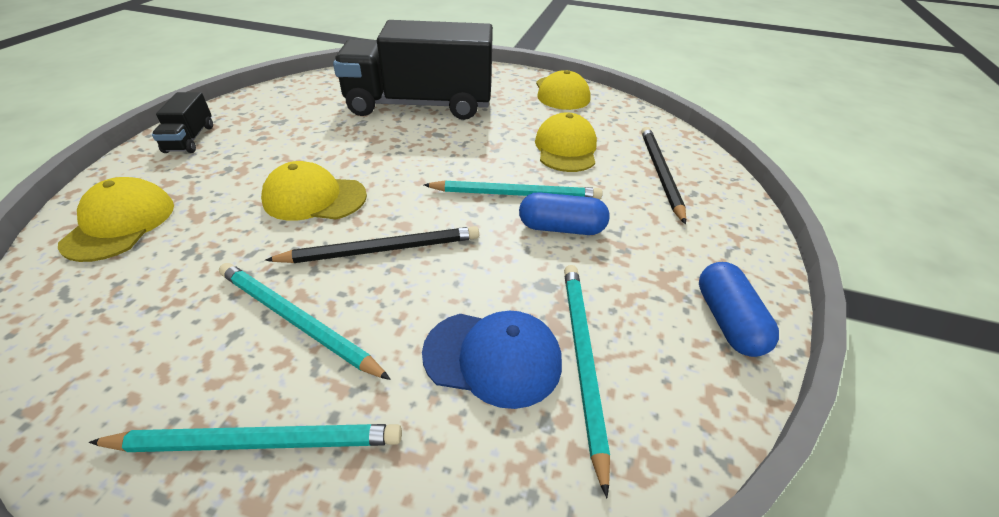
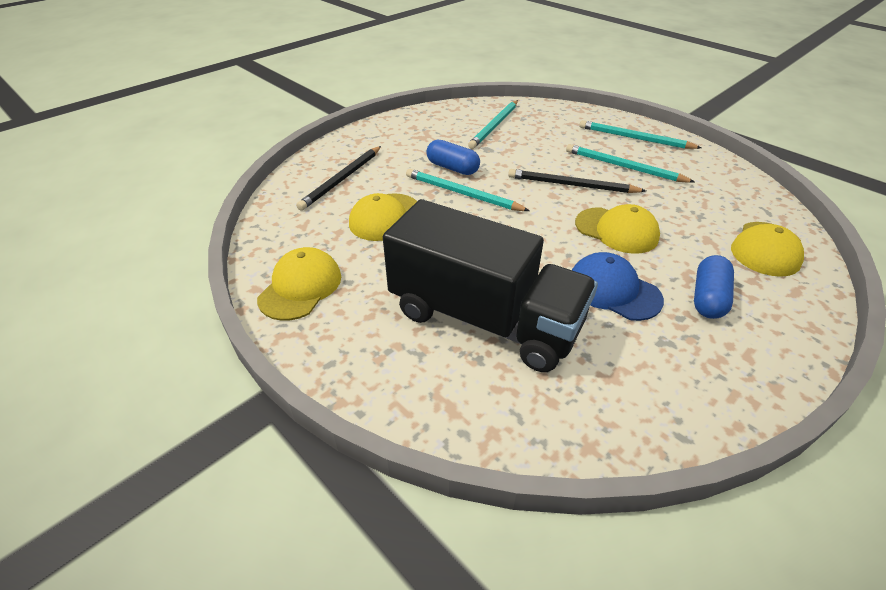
camera: 150 degrees left, 0 degrees up
black truck [152,92,213,153] -> none
turquoise pencil [219,263,391,380] -> turquoise pencil turned 150 degrees clockwise [566,144,695,183]
blue cap [422,311,562,409] -> blue cap moved to [572,252,664,321]
blue capsule [699,262,779,357] -> blue capsule moved to [694,255,734,319]

